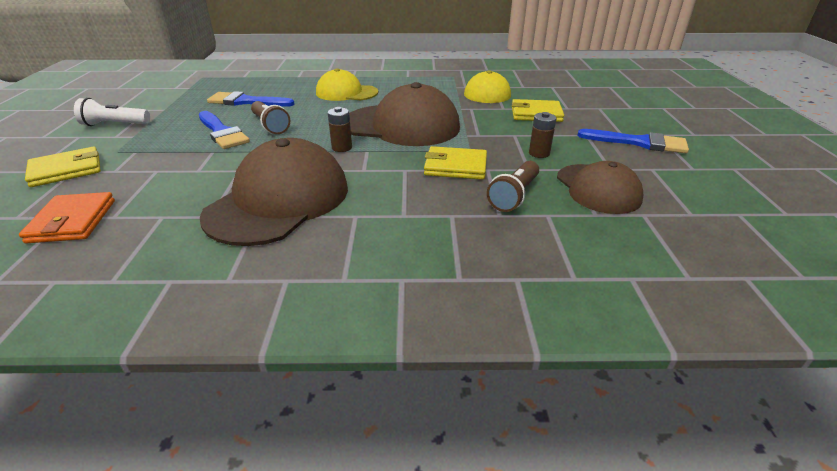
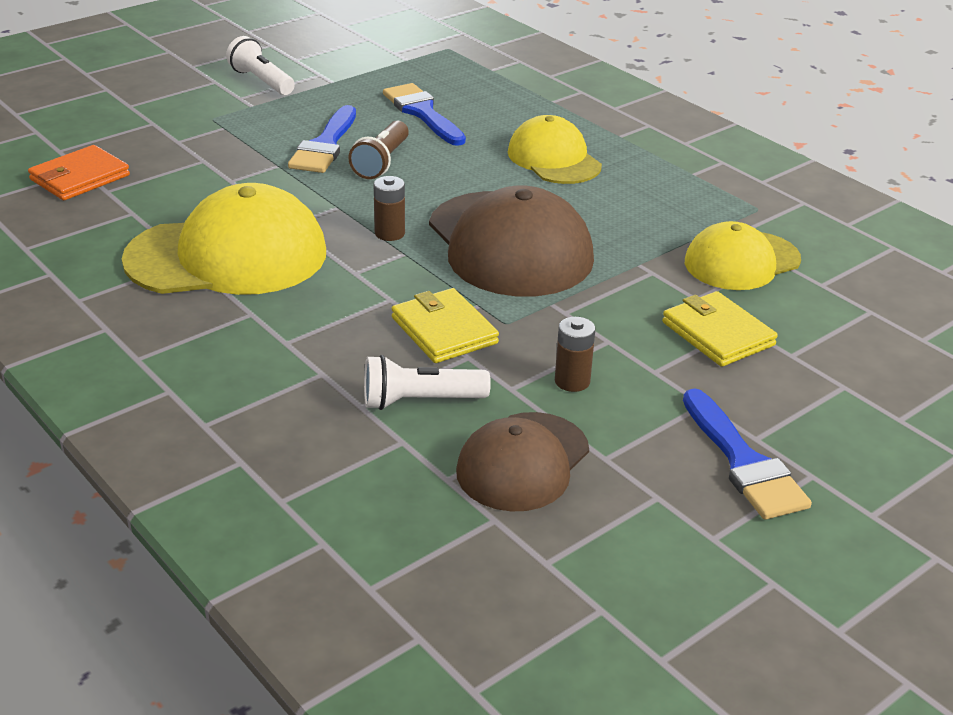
camera: 50 degrees right, 0 degrees up
yellow wallet [25,147,101,187] -> none
brown cap [200,138,348,246] -> yellow cap [122,183,326,295]
brown flashlight [487,161,539,212] -> white flashlight [364,355,491,410]

